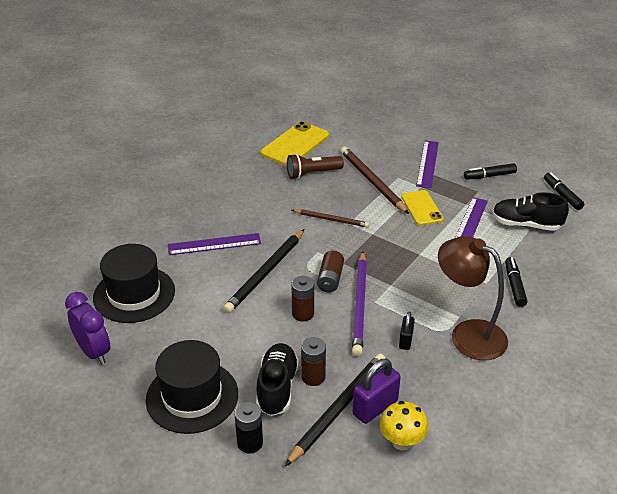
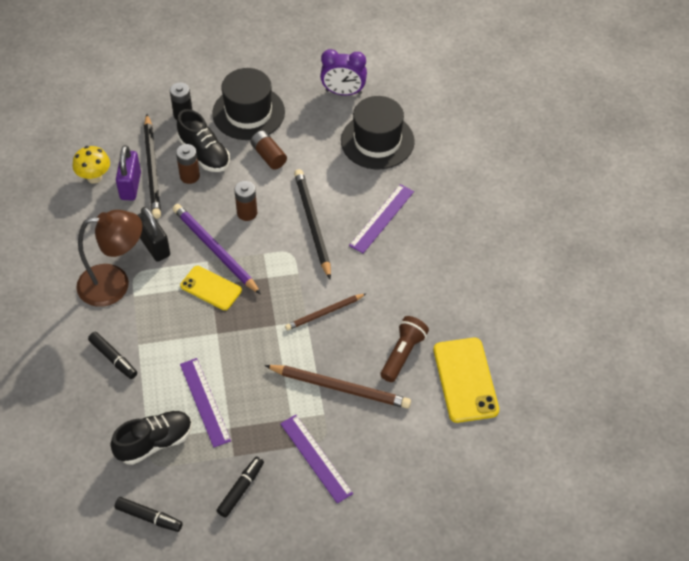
camera: 135 degrees right, 15 degrees up
brown battery [317,250,344,292] -> brown battery moved to [250,131,287,170]
black padlock [399,312,415,350] -> black padlock [137,207,170,262], size x1.67
yellow phone [401,190,444,226] -> yellow phone moved to [180,266,242,310]

